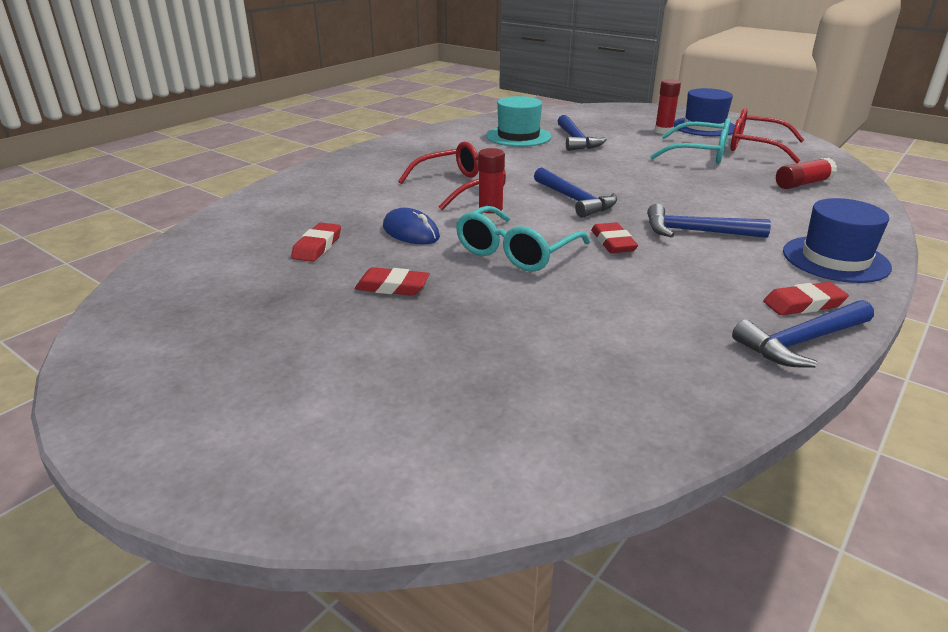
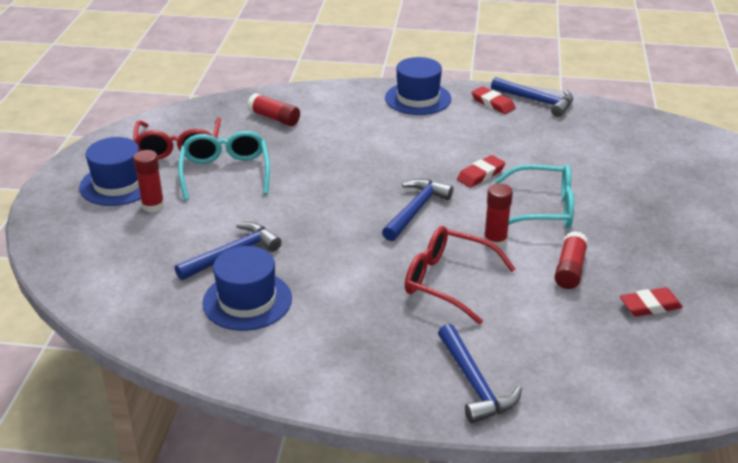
camera: 120 degrees left, 5 degrees up
red eraser [355,267,430,296] -> none
blue mouse [383,208,440,245] -> red glue stick [554,231,588,289]
turquoise hat [486,96,551,147] -> blue hat [202,246,292,331]
blue hammer [647,204,771,238] -> blue hammer moved to [438,324,522,423]

